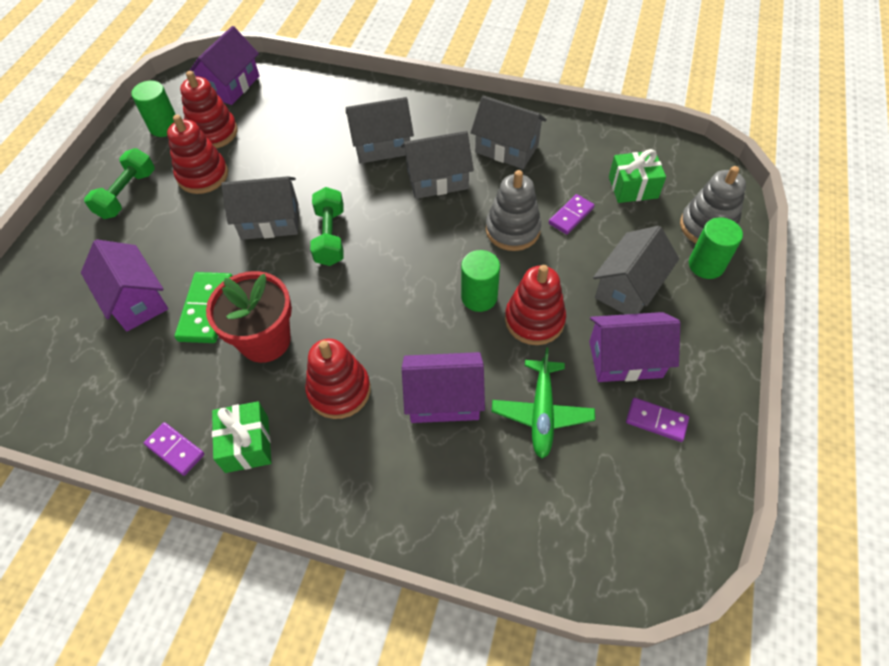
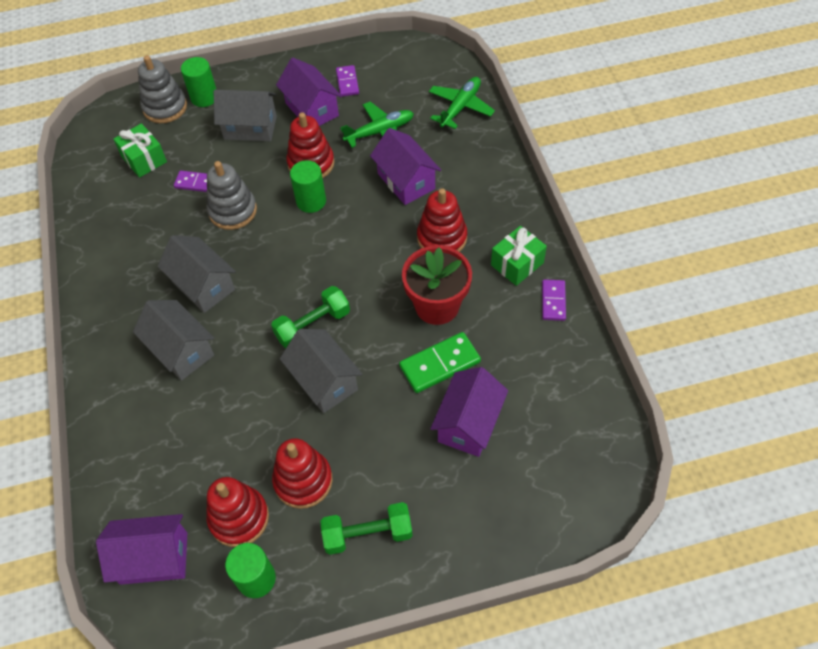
camera: 120 degrees left, 0 degrees up
grey house [471,96,547,169] -> none
none -> green plane [429,77,495,129]

